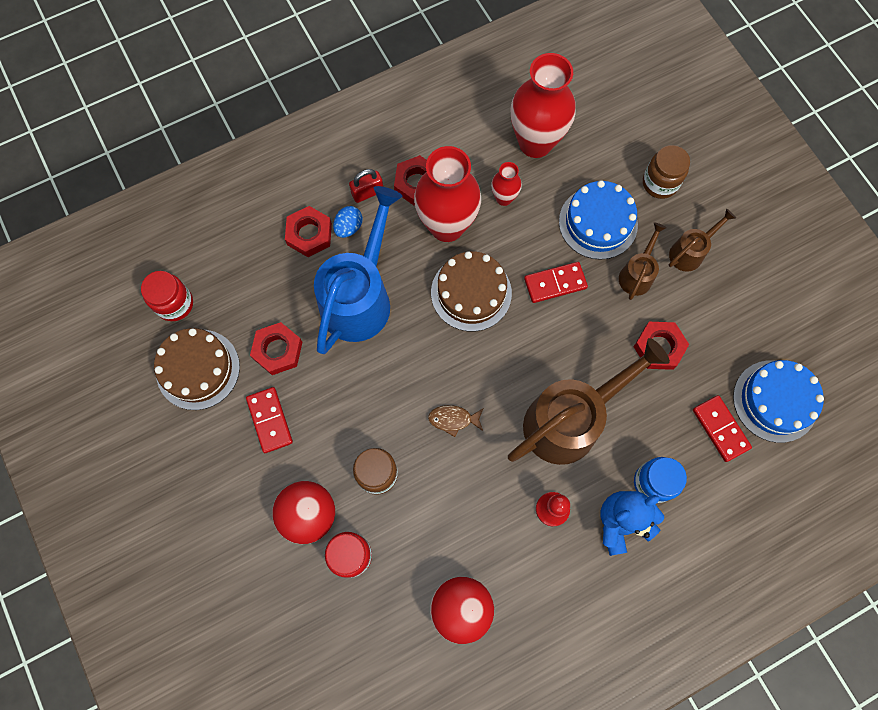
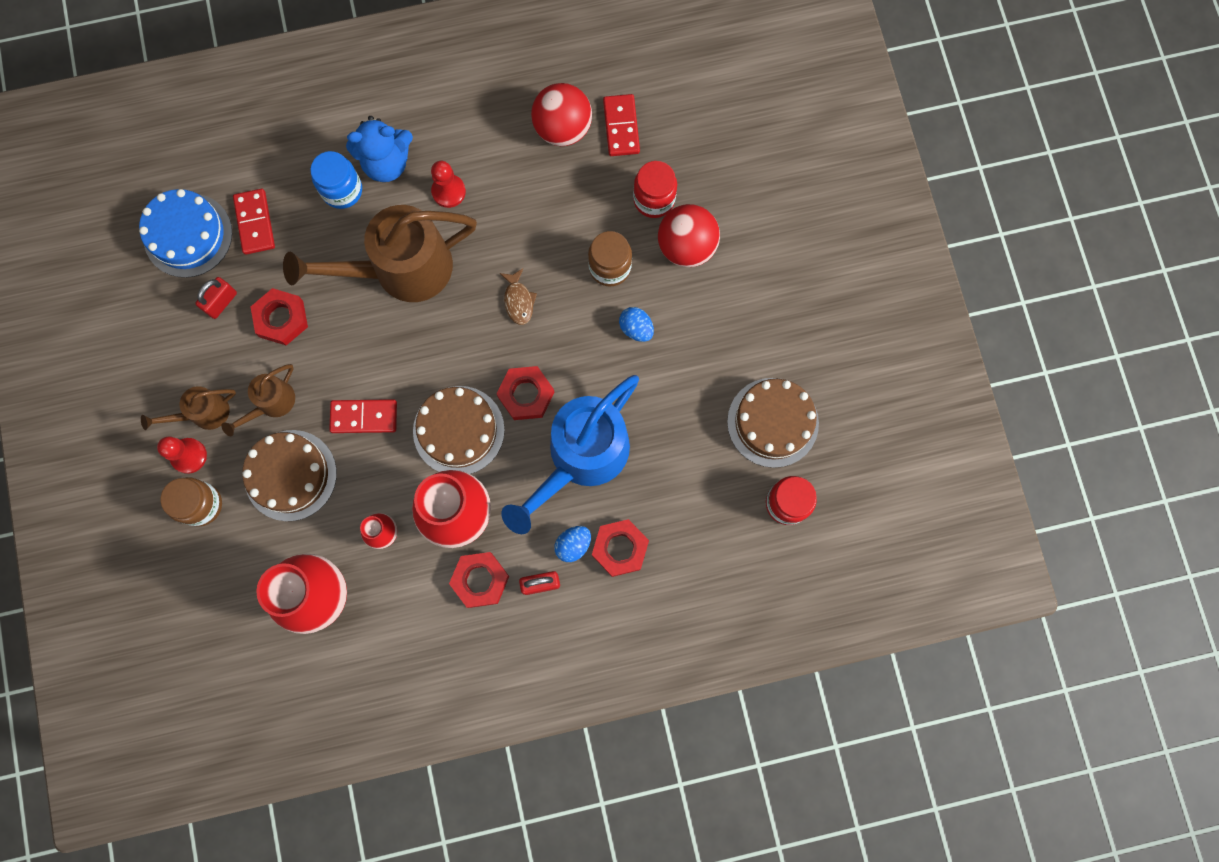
camera: 165 degrees left, 5 degrees up
red domino [246,387,293,453] -> red domino moved to [603,94,640,156]
red nut [250,322,303,375] -> red nut moved to [497,366,555,420]
brown fish [428,405,483,437] -> brown fish turned 60 degrees clockwise [500,268,537,325]
blue cake [559,180,638,260] -> brown cake [242,430,337,521]
none -> red pawn [157,436,207,474]
none -> red padlock [195,277,237,319]
none -> blue egg [619,307,654,342]

